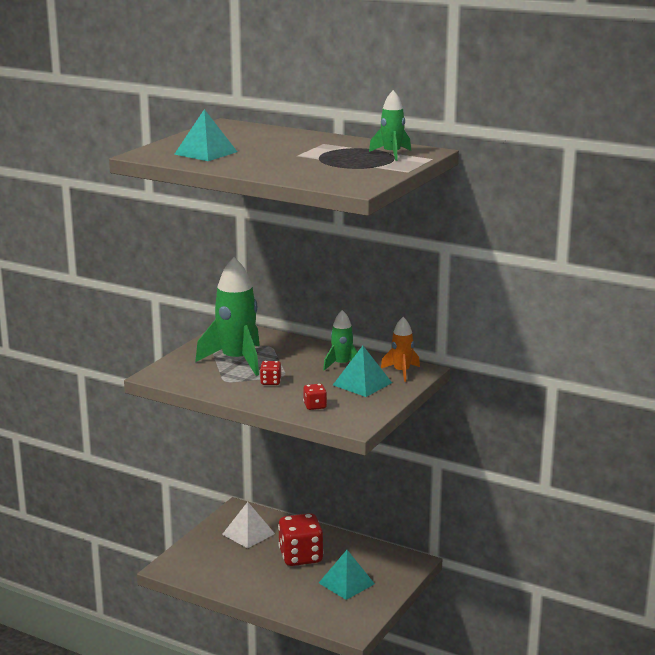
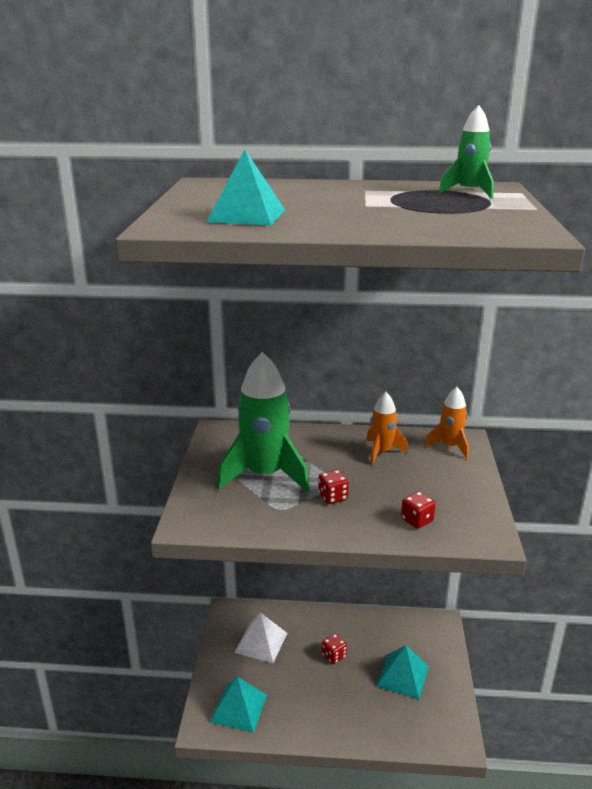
camera: 25 degrees left, 5 degrees up
red dice [278,513,324,566] -> red dice [322,634,347,664], size x0.46
green rocket [323,310,357,371] -> orange rocket [366,392,408,465]
turquoise pyramid [333,346,392,397] -> turquoise pyramid moved to [210,677,267,733]

